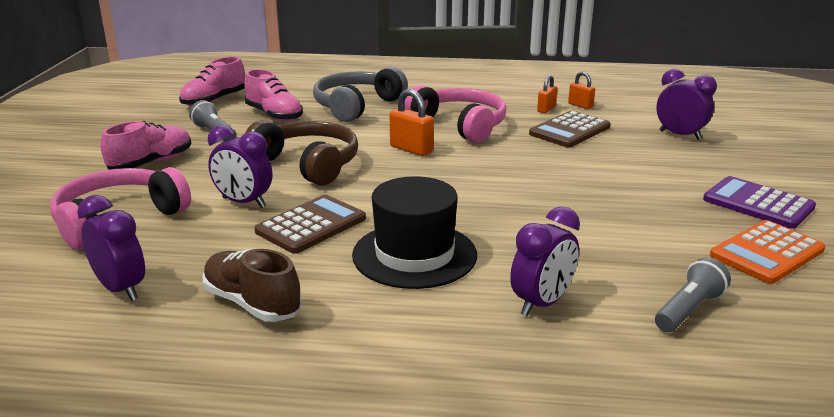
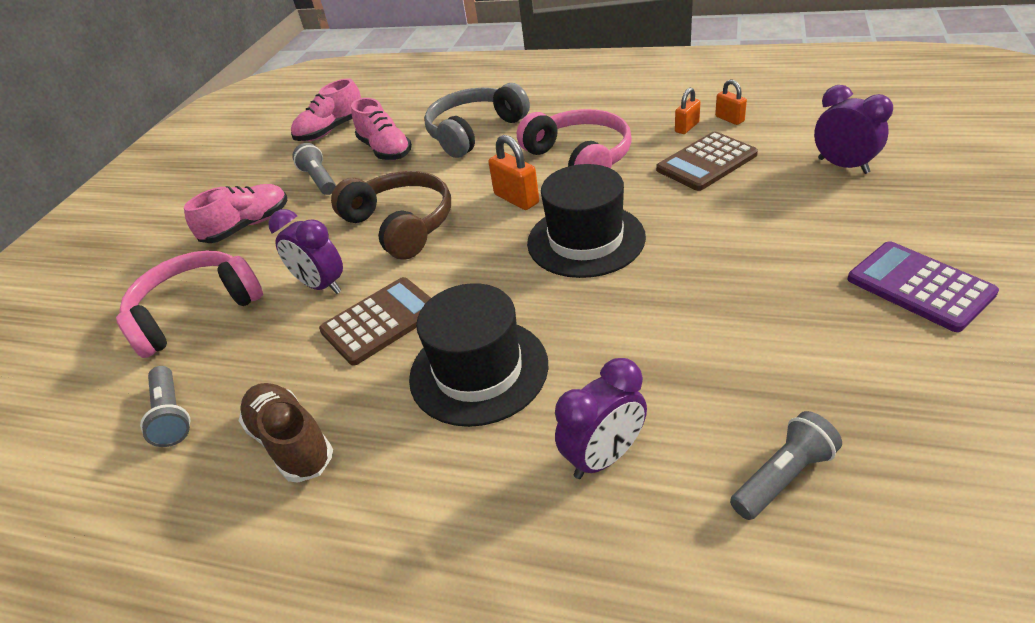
camera: 15 degrees right, 15 degrees up
purple clock [77,195,145,301] -> grey flashlight [140,366,191,447]
orange calculator [710,220,826,284] -> none
none -> black hat [527,164,646,278]

